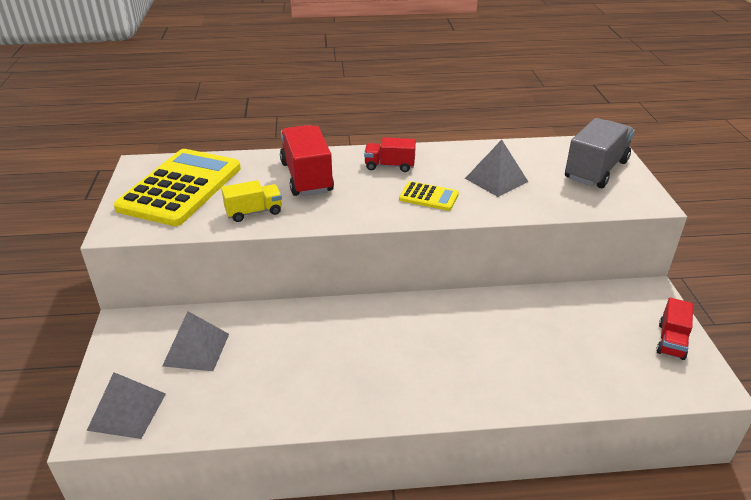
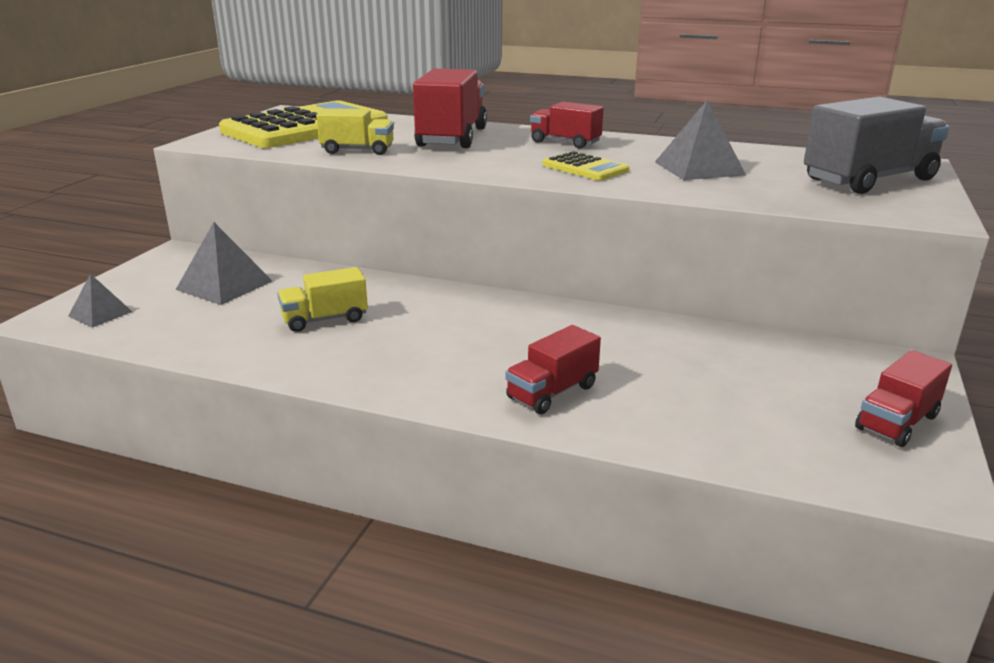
camera: 25 degrees right, 10 degrees down
grey pyramid [87,372,166,439] -> grey pyramid [68,274,132,328], size x0.61
none -> yellow truck [277,267,368,332]
none -> red truck [505,325,601,414]

